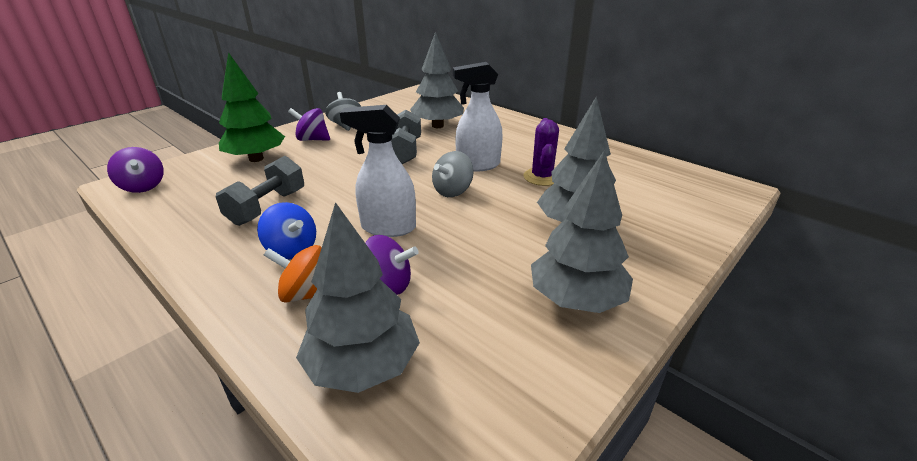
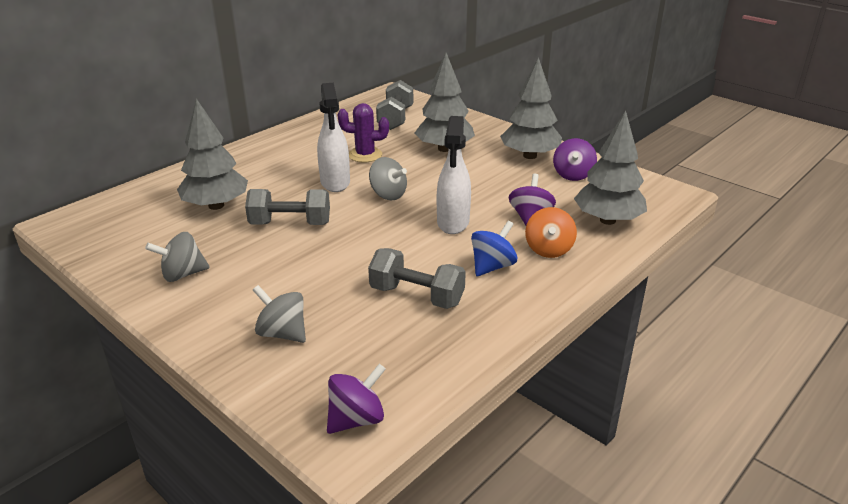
camera: 90 degrees left, 0 degrees up
green tree [219,52,285,162] -> grey spinning top [253,285,306,343]
purple spinning top [288,108,330,141] -> purple spinning top moved to [553,138,597,181]
none -> grey dumbbell [376,80,413,130]

